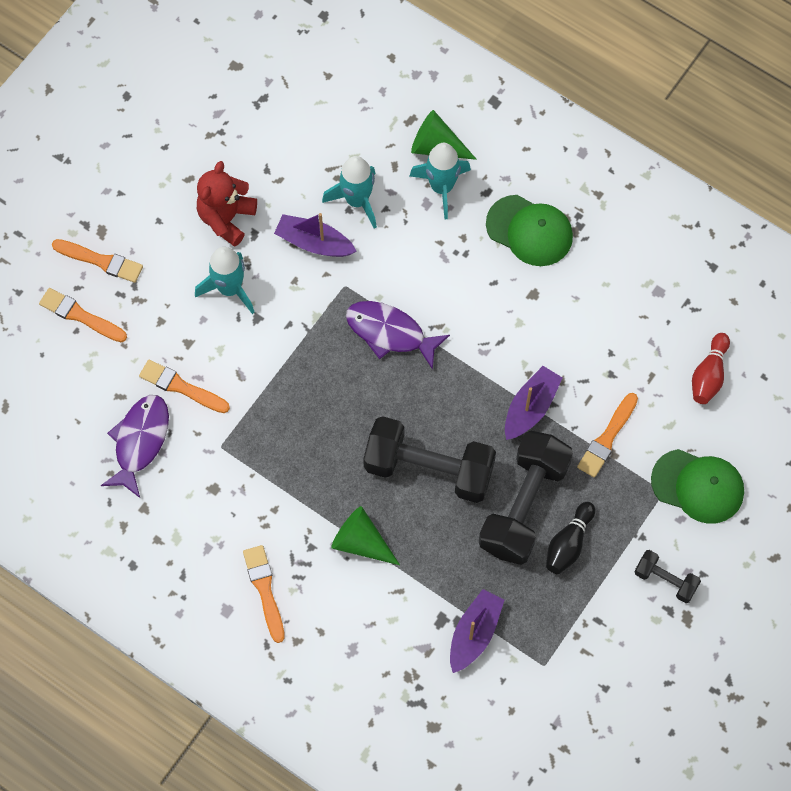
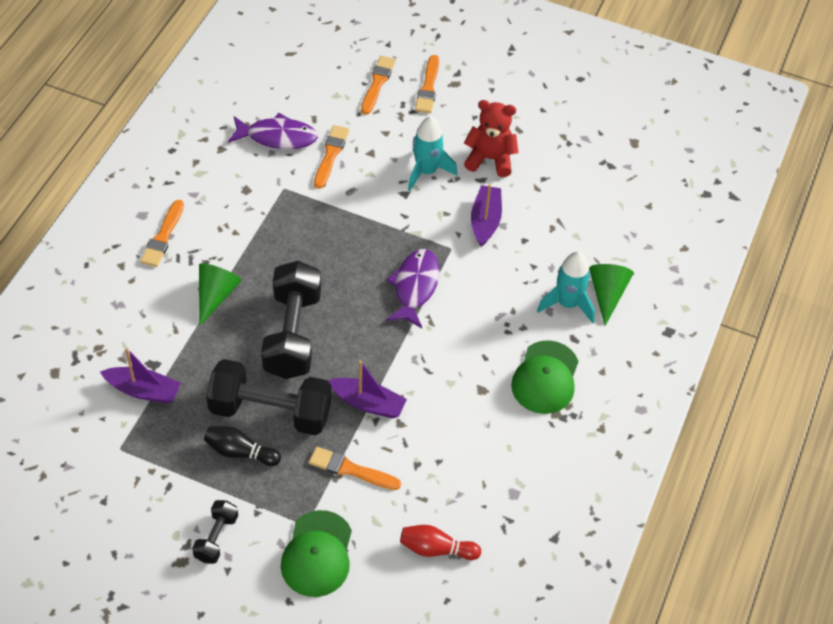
camera: 75 degrees right, 15 degrees down
orange brush [243,545,285,643] -> orange brush turned 135 degrees clockwise [140,200,184,267]
turquoise rocket [322,156,377,229] -> none

